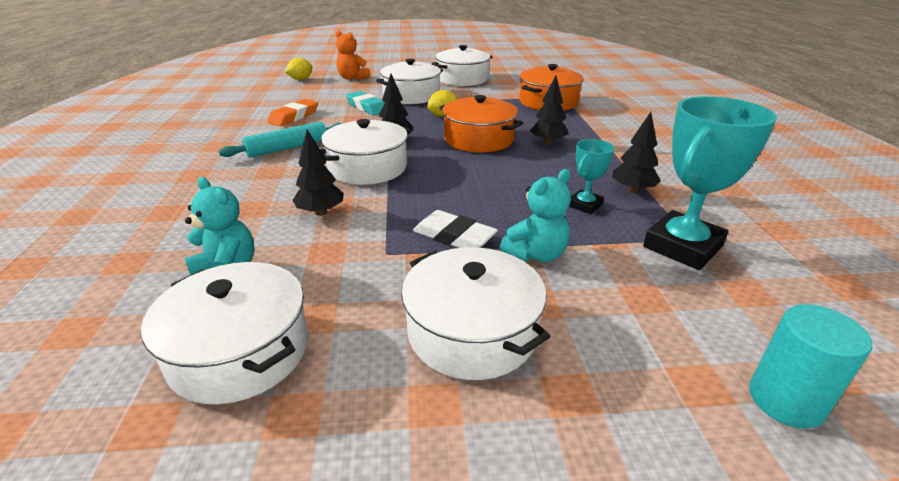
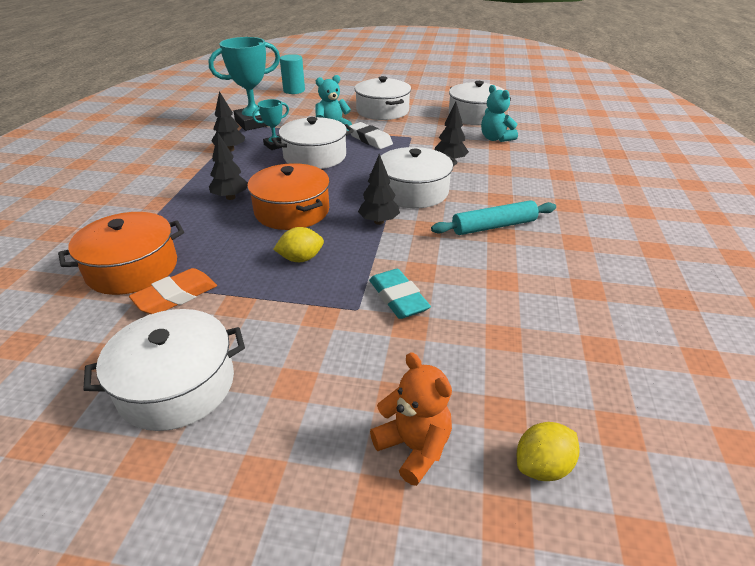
camera: 165 degrees left, 5 degrees up
orange eraser [267,99,318,126] -> orange eraser moved to [129,268,217,314]
white pot [376,59,443,104] -> white pot moved to [271,117,354,169]

